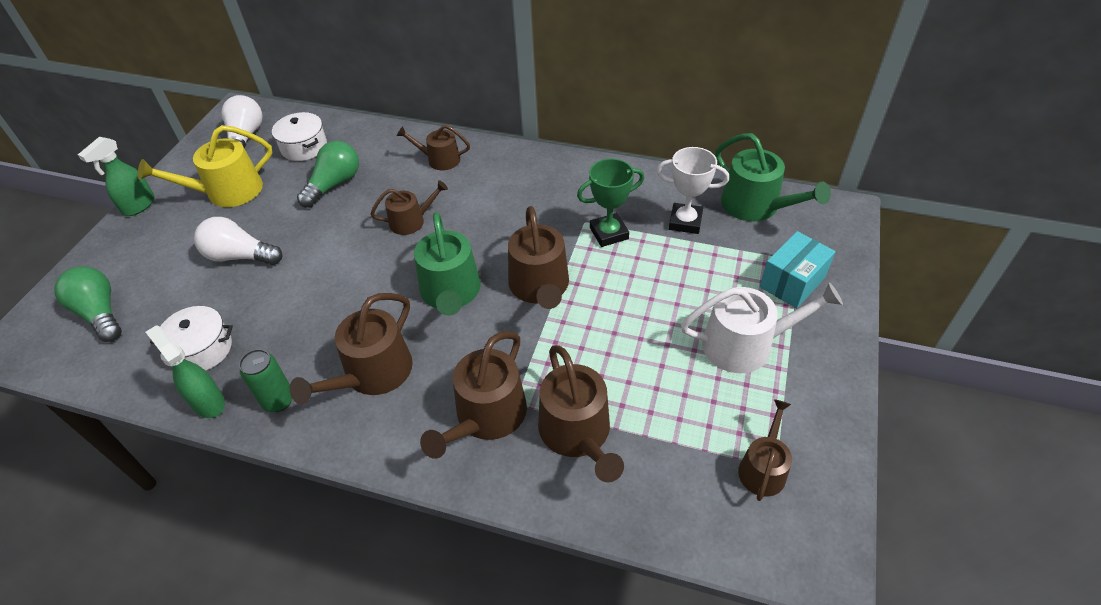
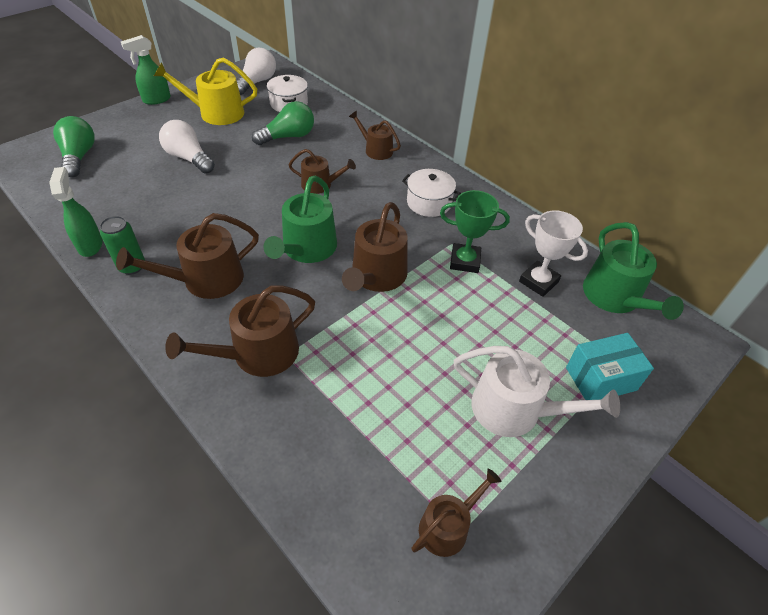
camera: 25 degrees right, 0 degrees up
white pot [150,306,233,371] -> white pot moved to [402,169,461,217]
brown watering can [538,345,624,482] -> none

